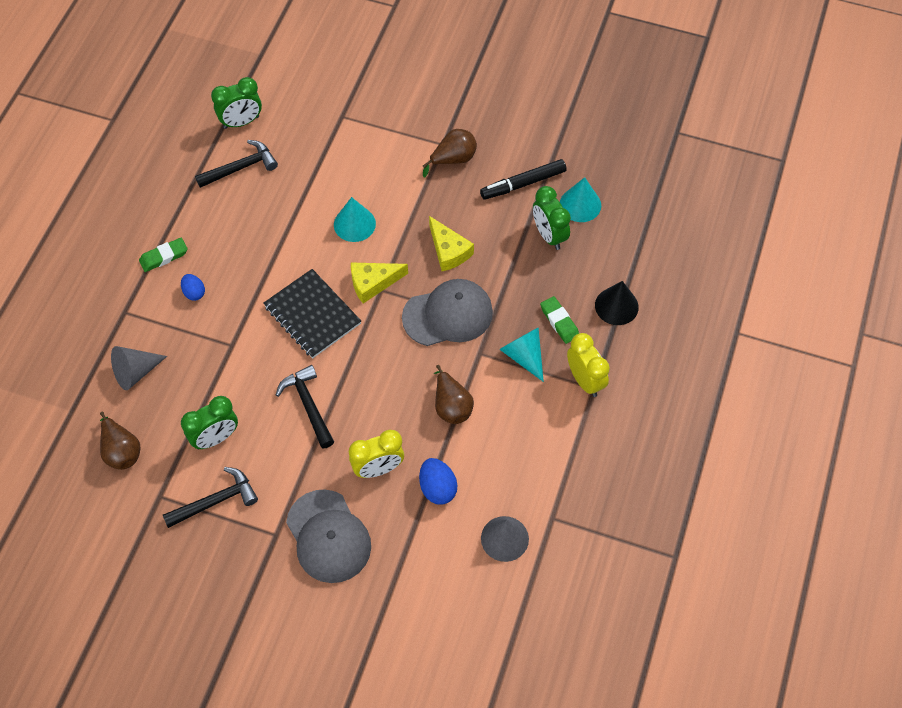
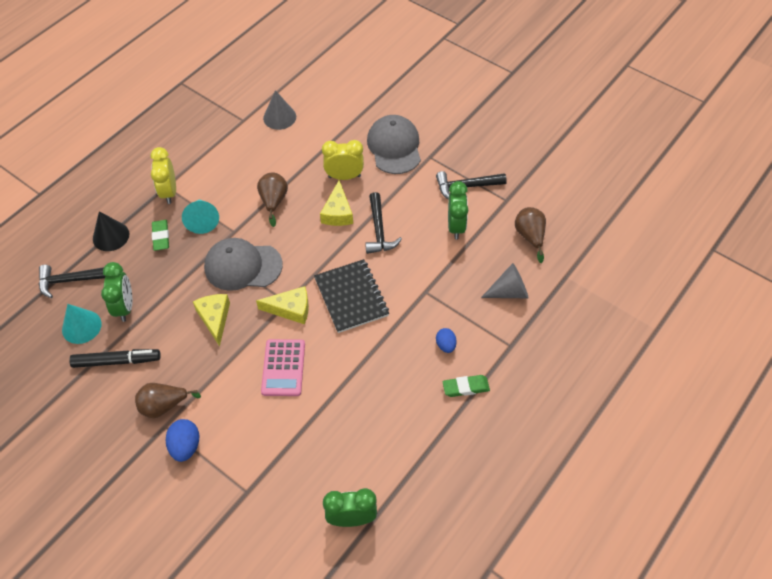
camera: 160 degrees left, 5 degrees down
green clock [181,396,238,449] -> green clock turned 105 degrees clockwise [448,181,468,240]
black hammer [195,140,278,188] -> black hammer moved to [39,265,105,298]
turquoise cone [334,197,376,242] -> pink calculator [261,339,305,396]
blue egg [419,458,457,504] -> blue egg moved to [166,419,199,462]
none -> yellow cheese [320,180,353,226]

